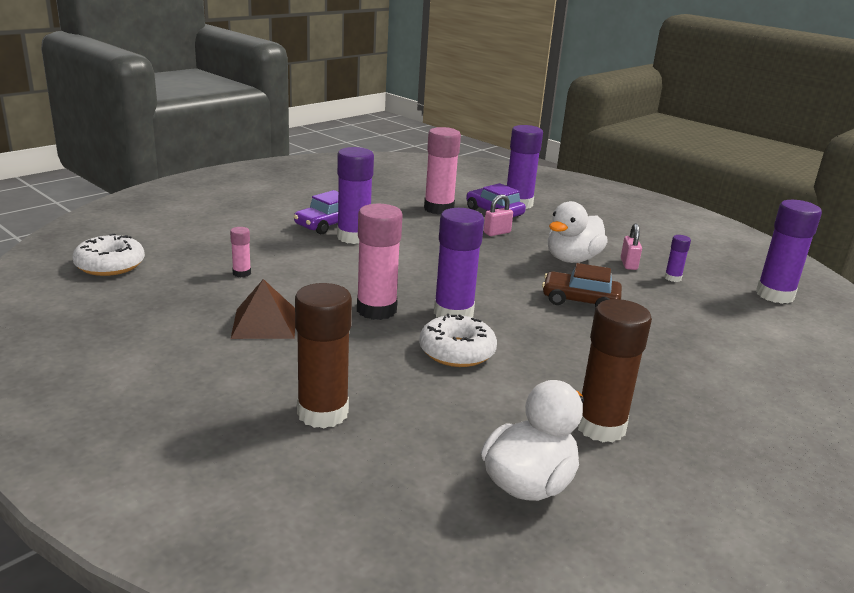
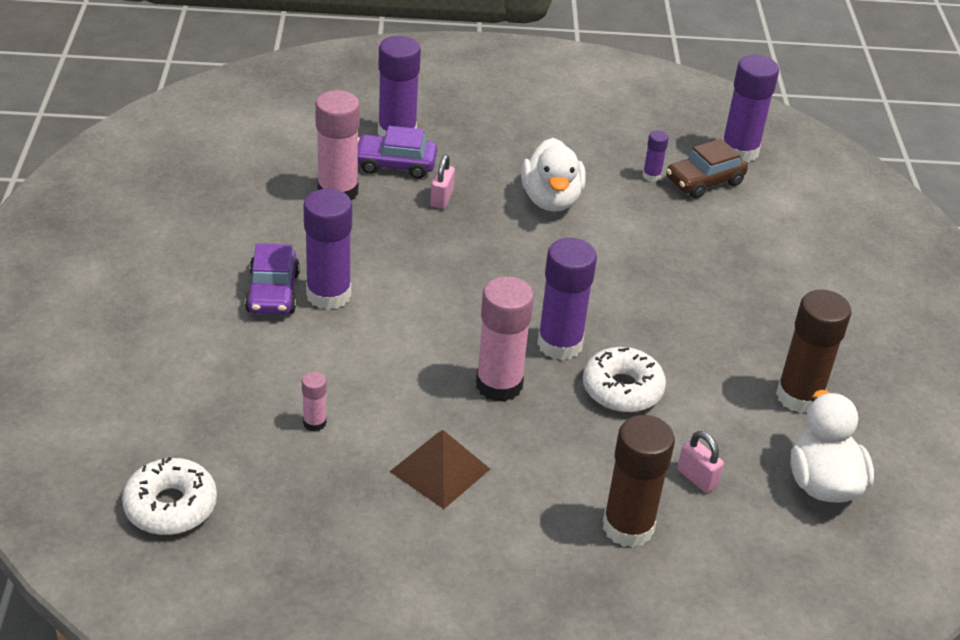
camera: 45 degrees left, 15 degrees up
brown car [542,263,622,307] -> brown car moved to [666,139,748,199]
pink padlock [621,223,642,270] -> pink padlock moved to [677,431,724,493]

